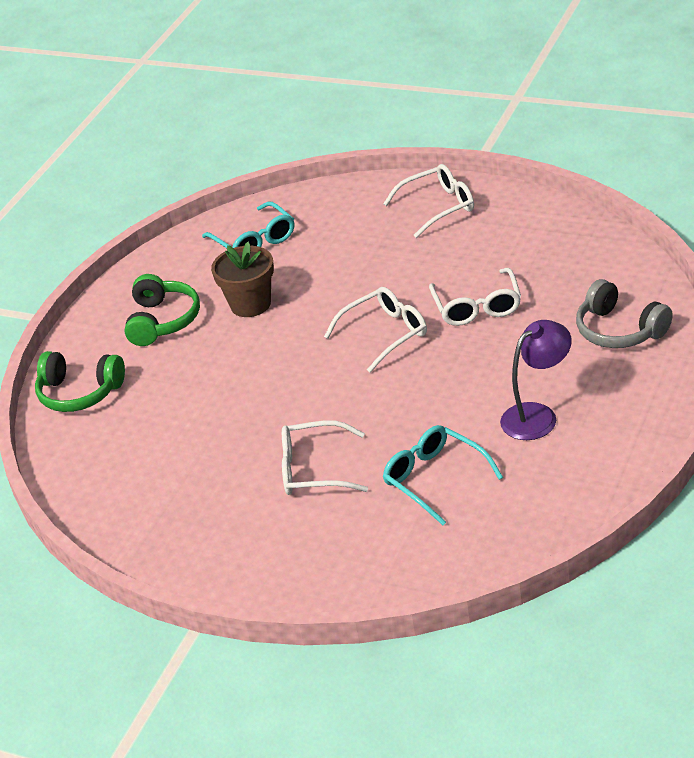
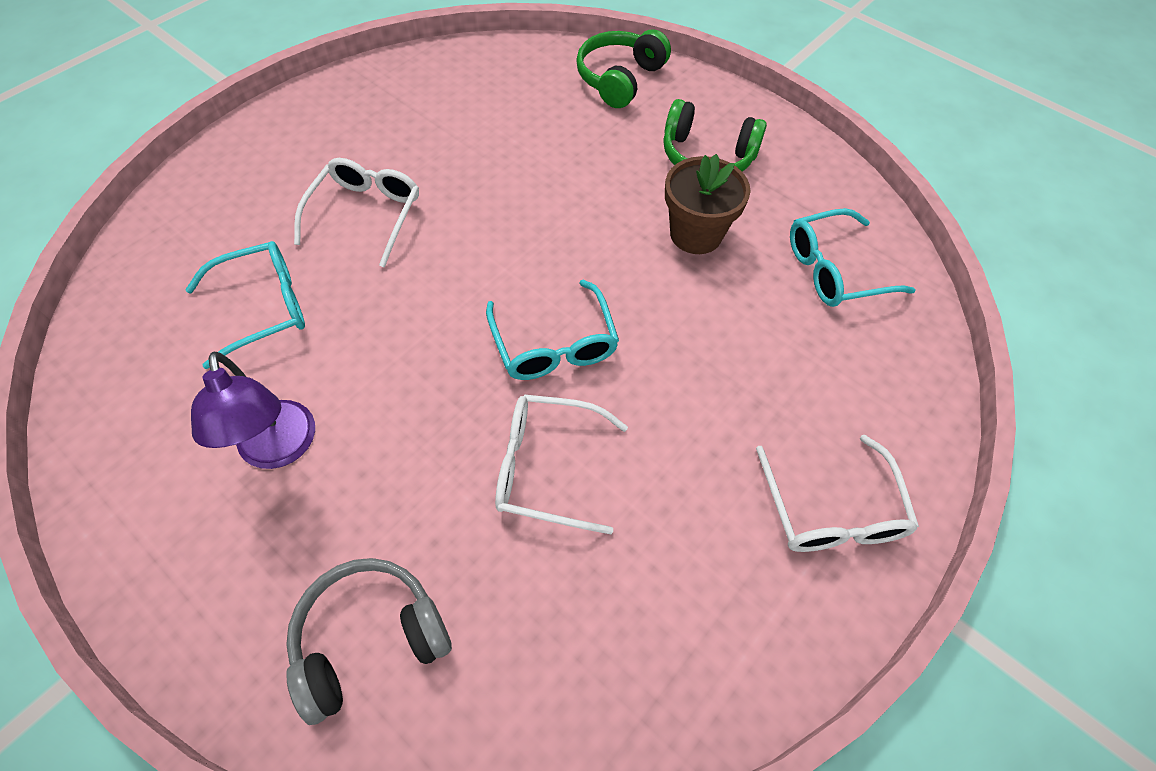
camera: 100 degrees right, 20 degrees up
white glasses [324,287,427,373] -> turquoise glasses [486,280,619,380]

